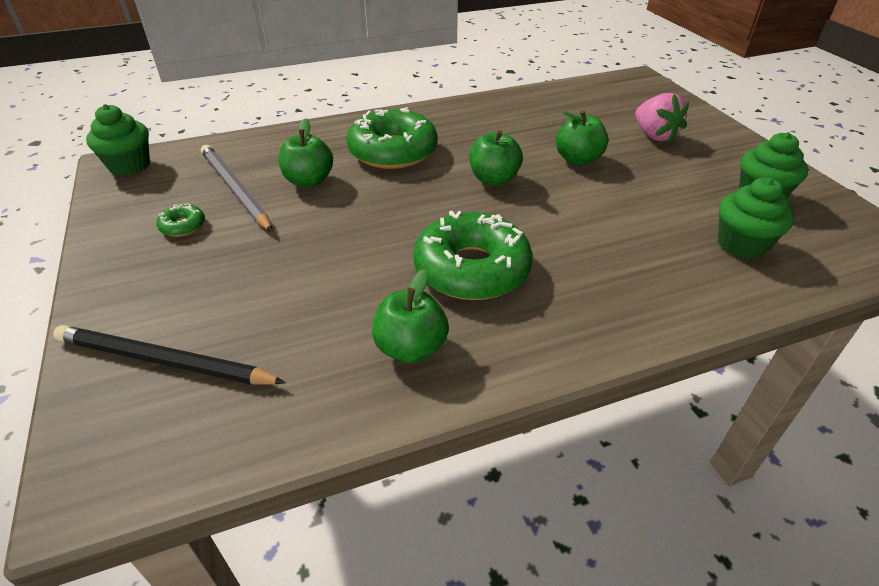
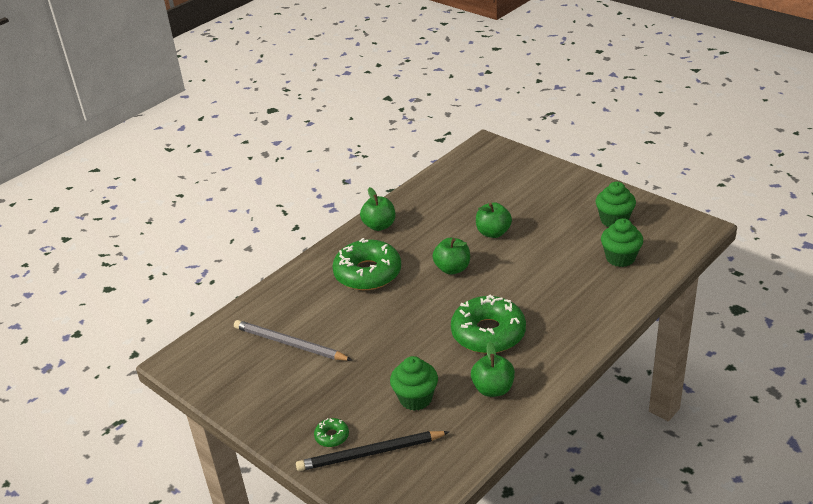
camera: 25 degrees left, 5 degrees down
green cupcake [86,104,150,176] -> green cupcake moved to [390,356,438,411]
green donut [157,203,205,237] -> green donut moved to [314,418,349,447]
green apple [279,118,333,187] -> green apple moved to [360,187,395,231]
pink strawberry [635,93,689,142] -> none

